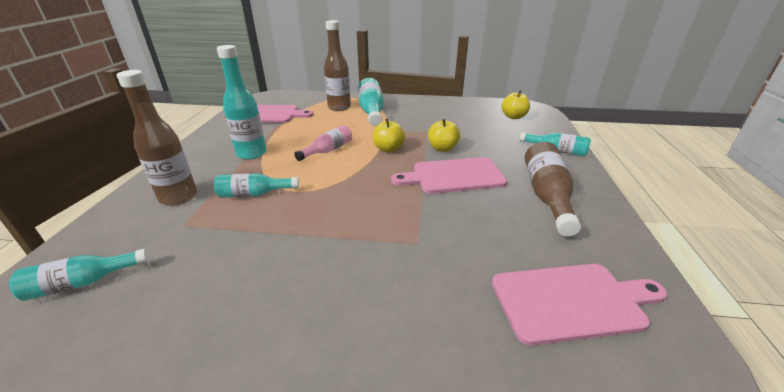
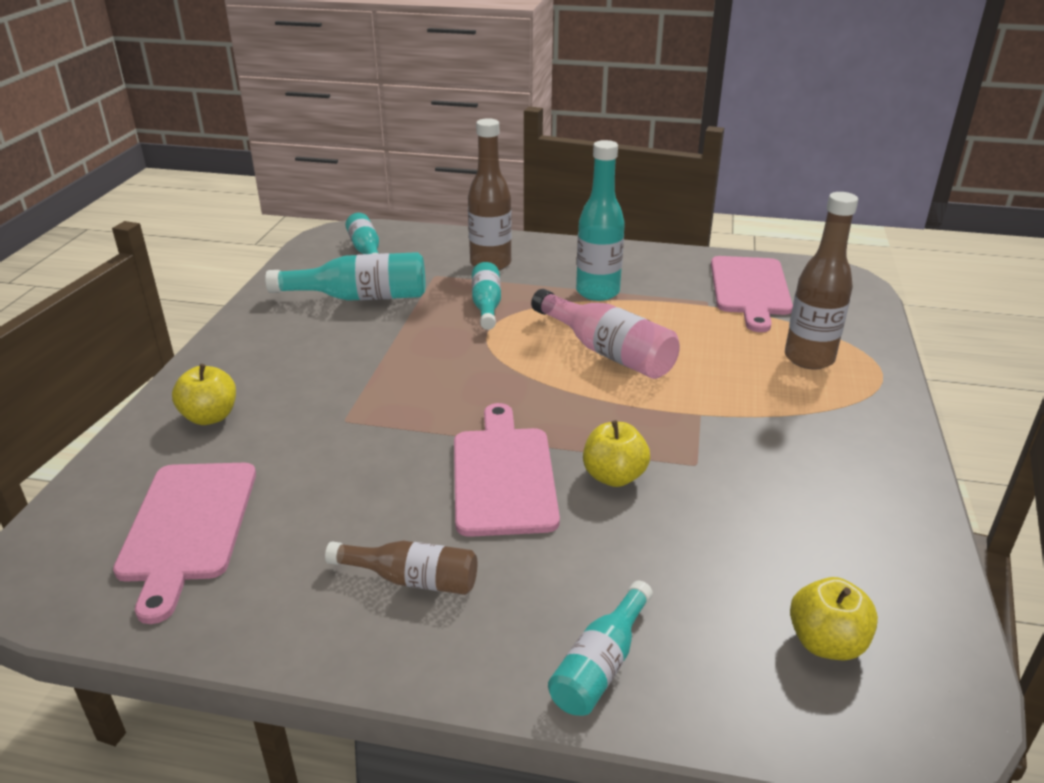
camera: 95 degrees right, 0 degrees up
pink bottle [294,125,352,161] -> pink bottle [531,289,680,379], size x1.58
turquoise bottle [358,78,384,126] -> turquoise bottle moved to [265,252,425,301]
yellow apple [373,119,405,153] -> yellow apple moved to [172,364,236,425]
brown bottle [525,142,581,237] -> brown bottle [325,541,477,595], size x0.63

